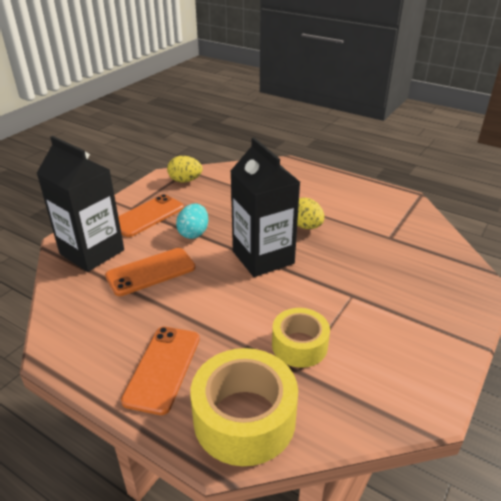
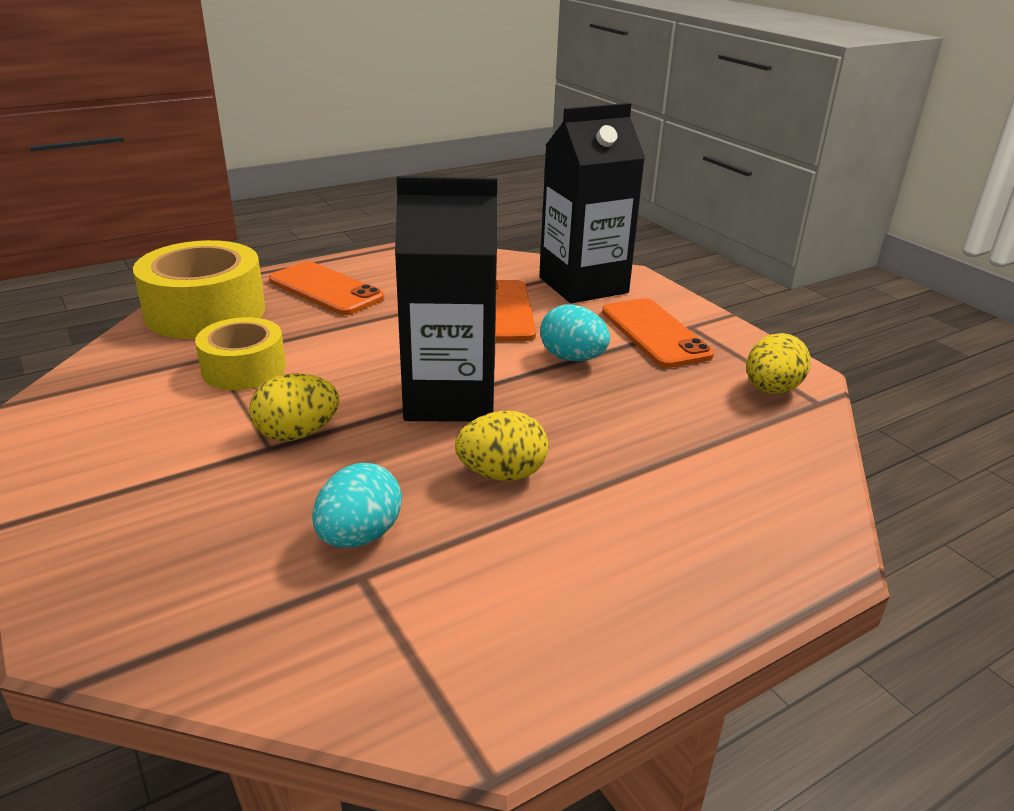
camera: 115 degrees right, 5 degrees down
none -> yellow egg [249,373,339,441]
none -> turquoise egg [312,463,402,548]

